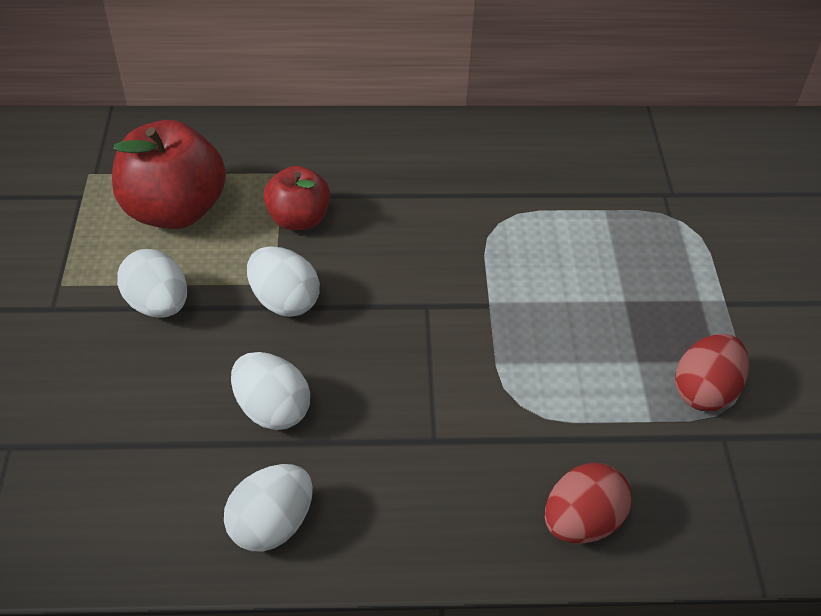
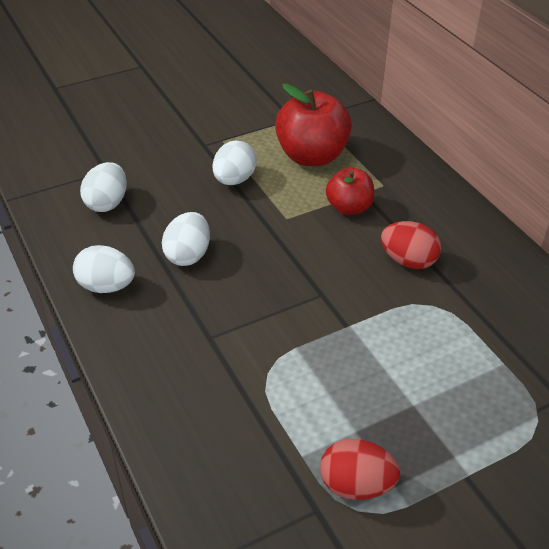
camera: 65 degrees right, 5 degrees down
white egg [247,247,320,317] -> white egg moved to [80,162,127,212]
red egg [545,463,632,544] -> red egg moved to [381,221,441,269]

